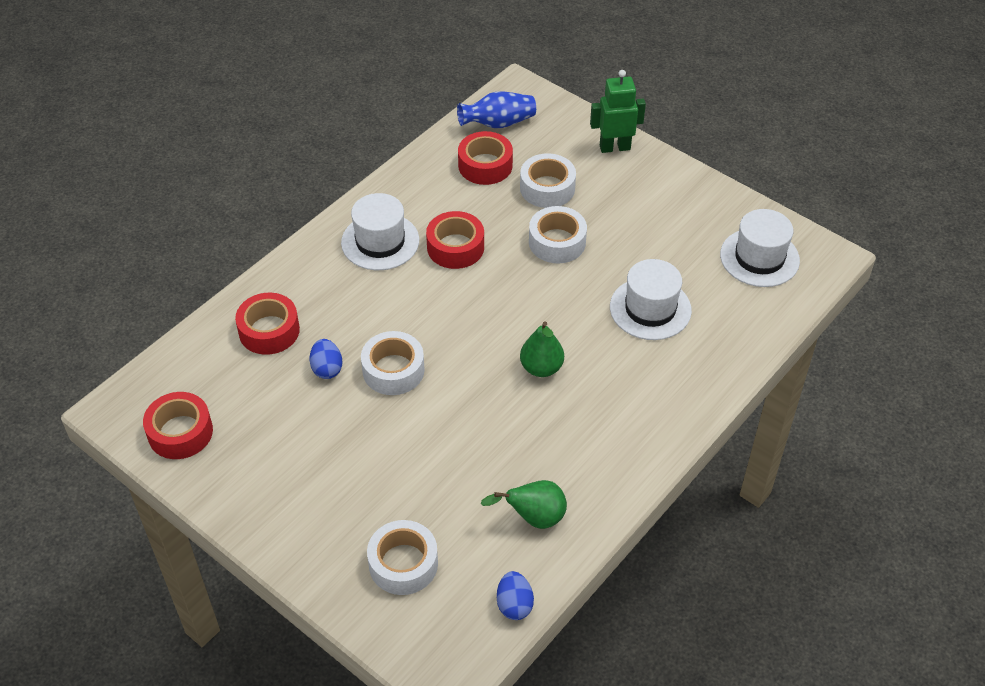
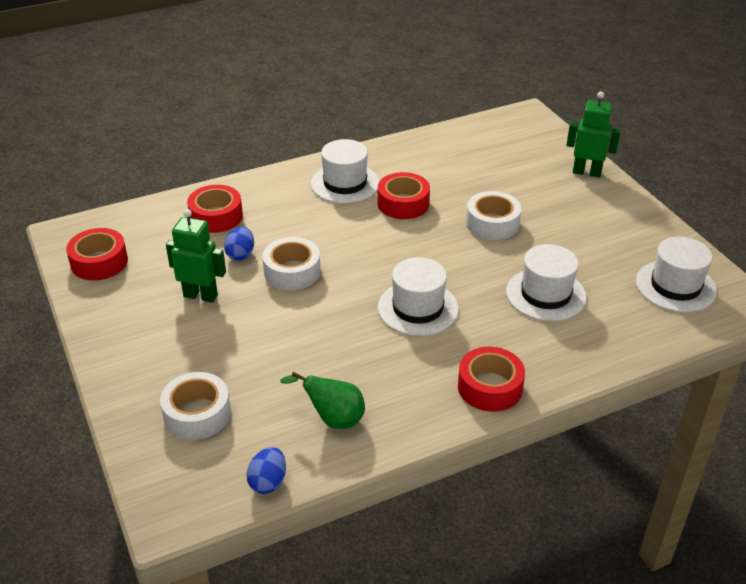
camera: 25 degrees right, 10 degrees down
blue vase [457,92,536,128] -> none
red tape [458,131,513,185] -> red tape moved to [458,347,525,412]
white tape [520,153,576,208] -> none
green pear [520,321,564,377] -> white hat [378,257,459,336]
none -> green robot [166,209,226,303]

